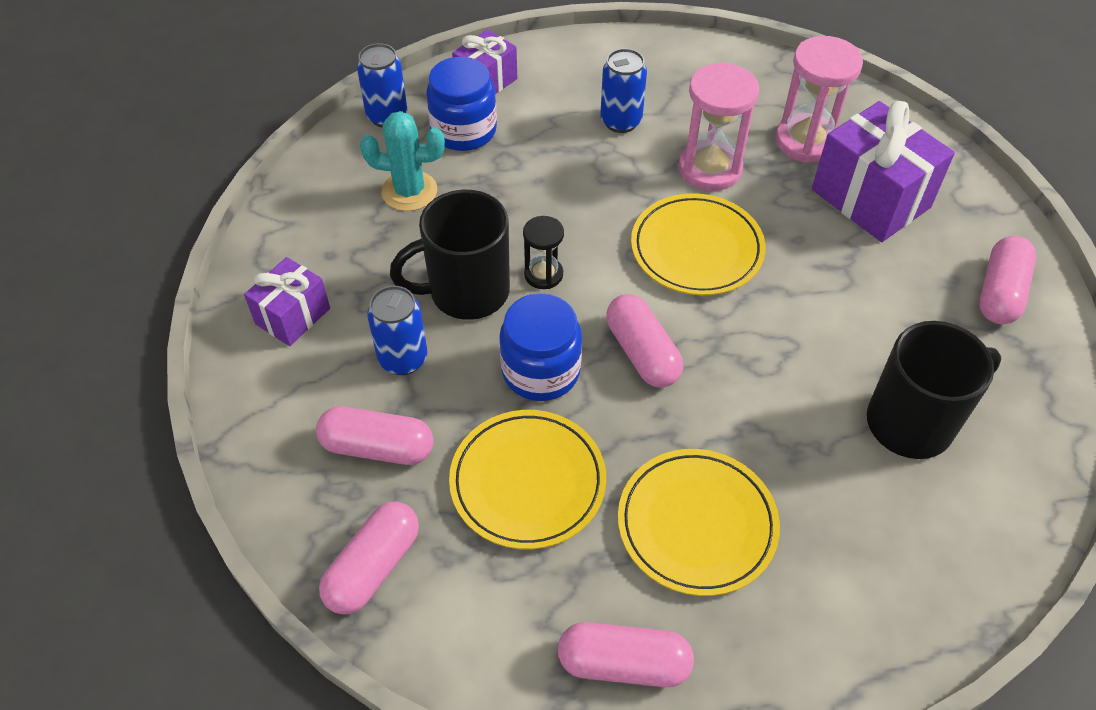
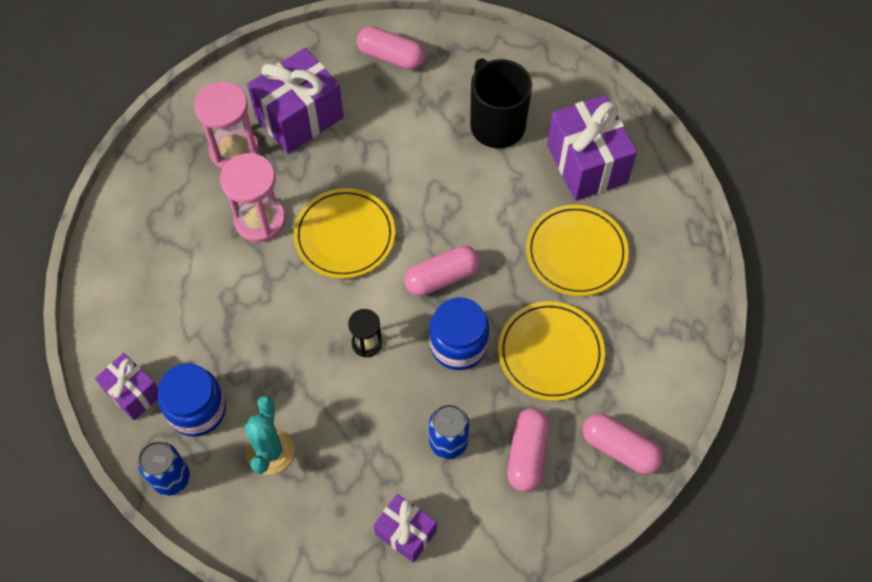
camera: 90 degrees left, 10 degrees up
black mug [390,190,510,320] -> none
pink capsule [558,622,694,687] -> none
blue can [600,48,647,133] -> none
none -> purple gift [547,95,637,201]

